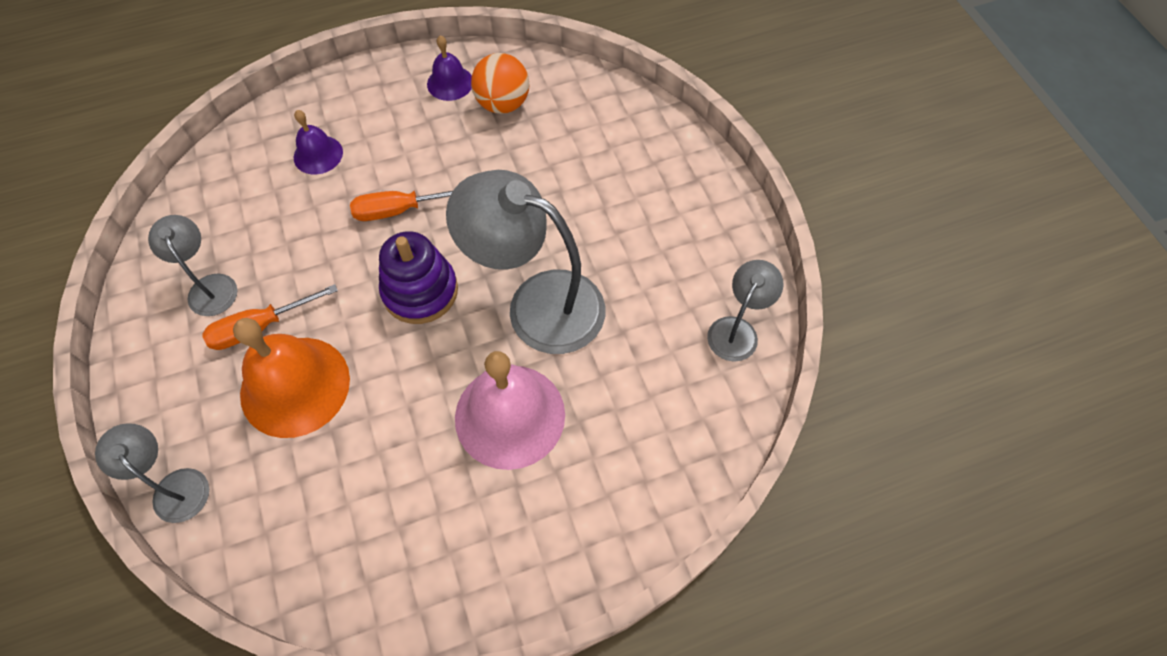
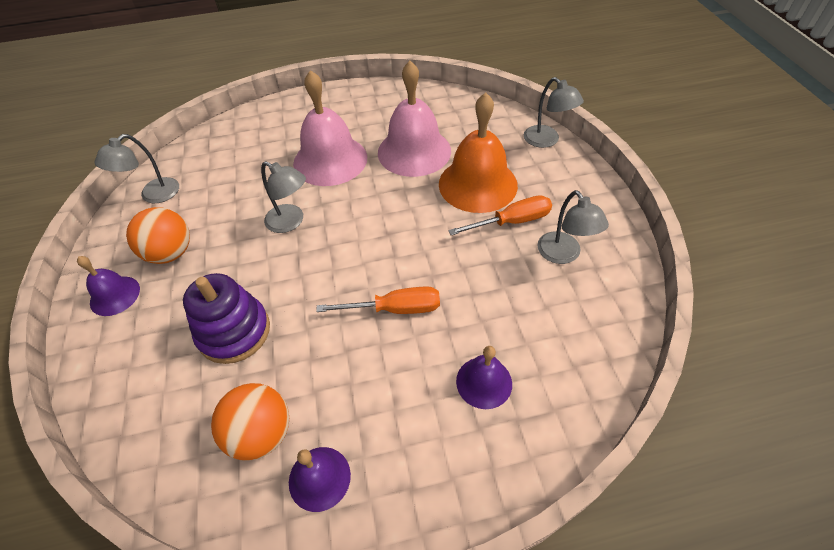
camera: 170 degrees left, 10 degrees down
purple stacking toy [379,231,458,324] -> purple stacking toy moved to [183,273,270,364]
grey lamp [446,170,605,354] -> grey lamp [261,161,306,233], size x0.52
none -> purple bell [77,256,140,316]
none -> orange ball [126,207,190,264]
none -> pink bell [378,61,451,177]

